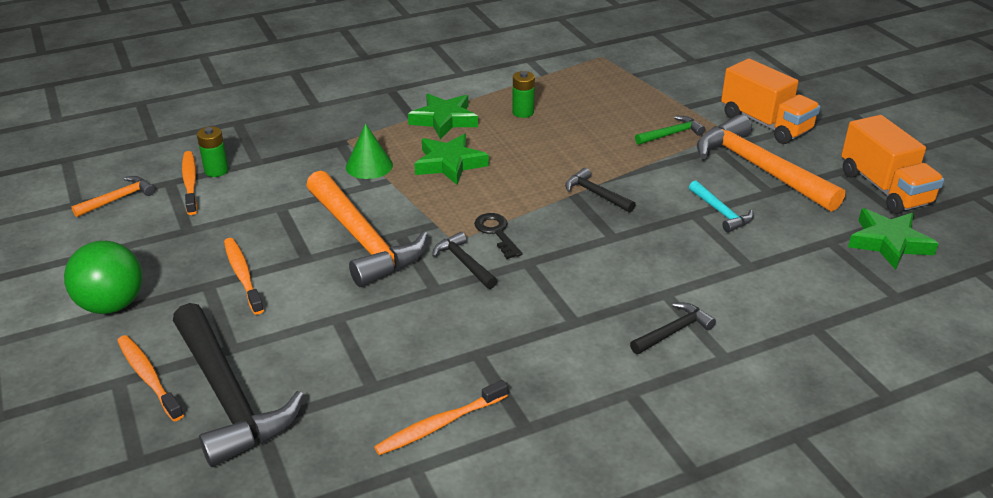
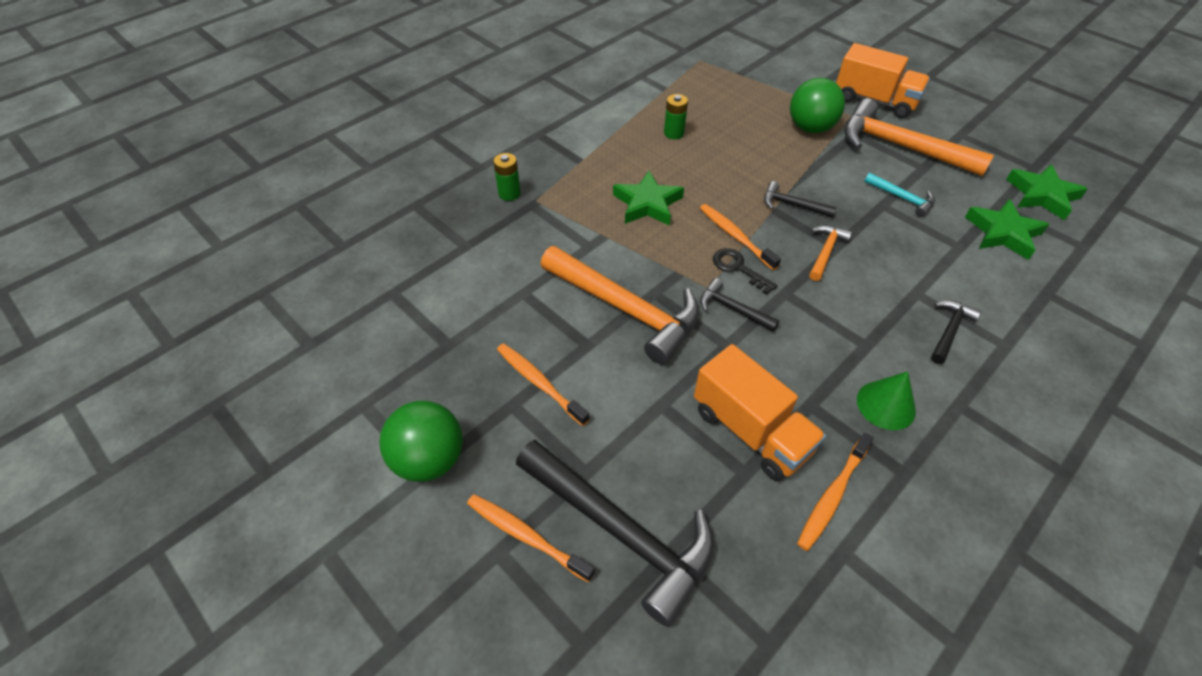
camera: 20 degrees left, 15 degrees up
orange hammer [71,176,155,217] -> orange hammer moved to [809,225,852,281]
orange toothbrush [182,151,197,215] -> orange toothbrush moved to [700,204,781,270]
green battery [197,127,229,177] -> green battery moved to [493,153,521,201]
green cone [346,124,393,179] -> green cone moved to [857,371,916,430]
green star [408,94,478,139] -> green star moved to [965,199,1049,260]
green hammer [635,116,705,145] -> green ball [790,78,845,133]
orange truck [841,115,944,214] -> orange truck moved to [694,344,826,481]

